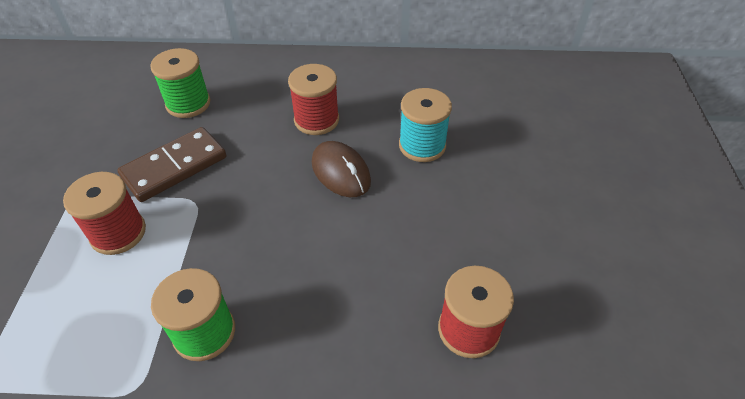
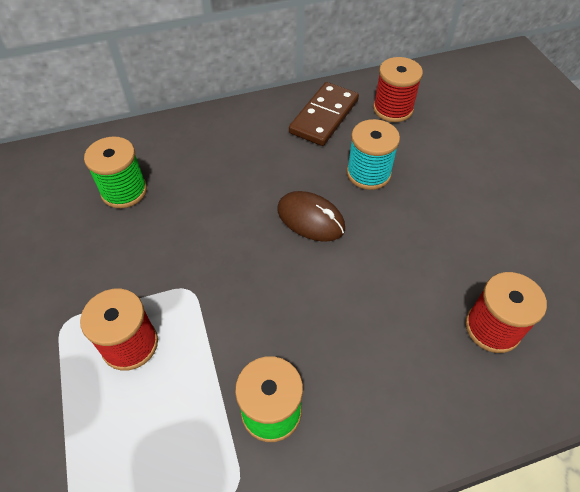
camera: 20 degrees left, 5 degrees up
brown domino [117,127,226,202] -> brown domino moved to [289,82,359,146]
red spool [288,64,339,135] -> red spool moved to [373,57,423,122]

